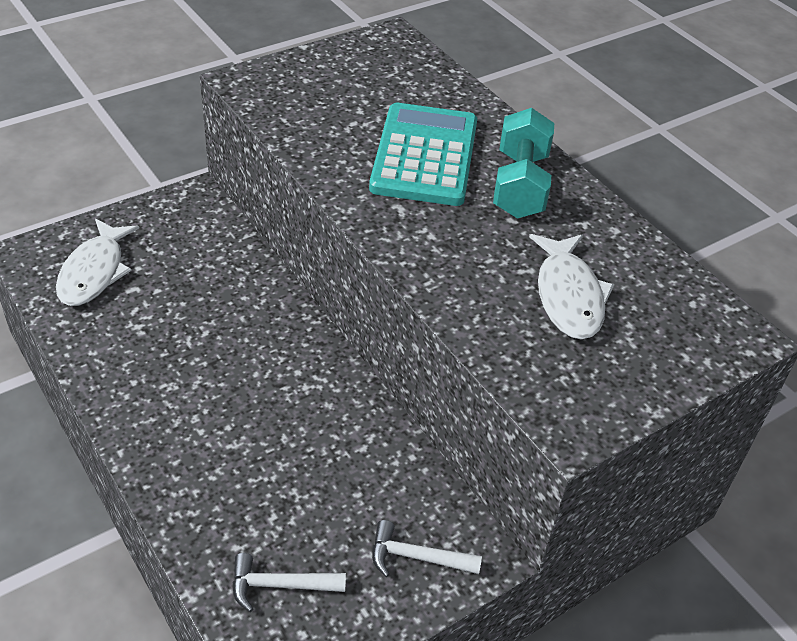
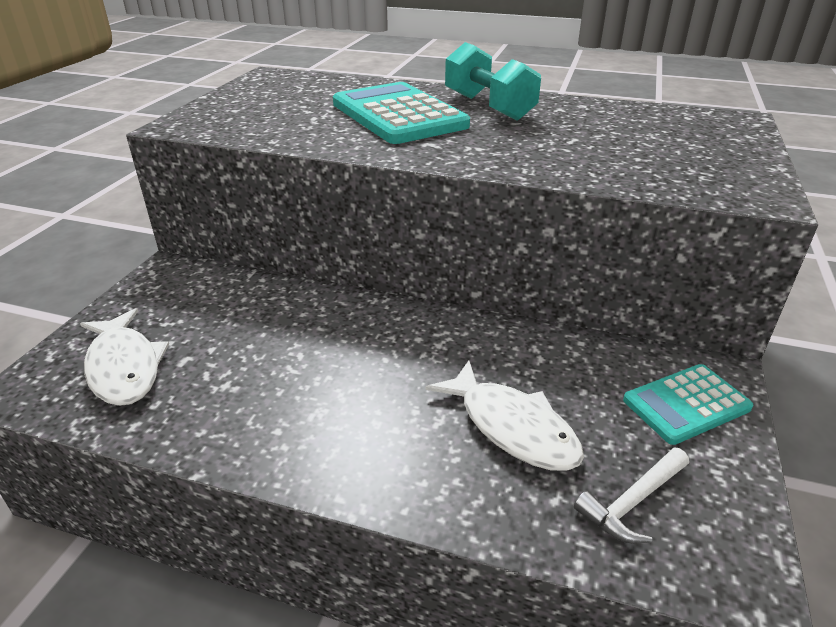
camera: 35 degrees left, 10 degrees down
white hammer [372,520,482,577] -> turquoise calculator [623,364,754,445]
white fish [529,234,614,339] -> white fish moved to [426,361,584,471]

